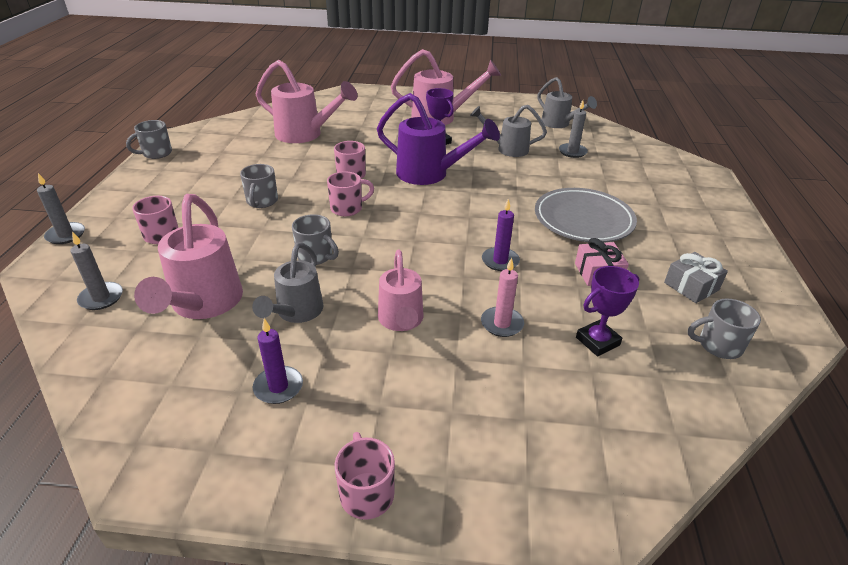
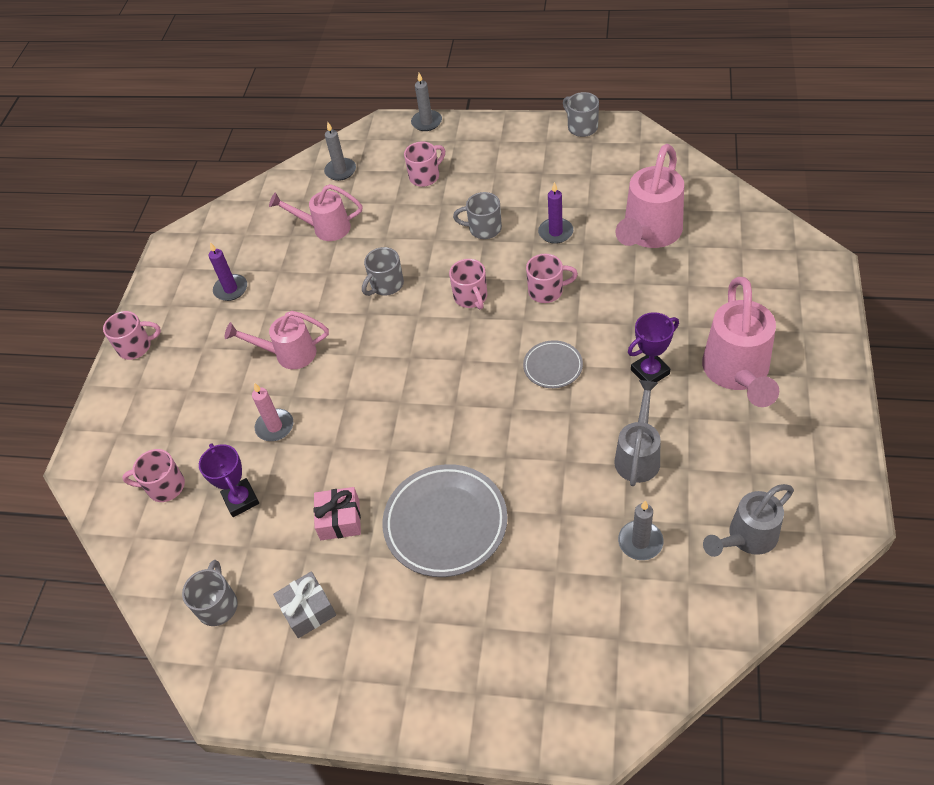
camera: 100 degrees right, 15 degrees up
pink watering can [134,194,243,319] -> pink watering can [269,184,363,241], size x0.65
grey watering can [252,242,323,323] -> none
purple watering can [377,93,500,185] -> grey plate [523,340,583,388]
purple candle [482,199,520,271] -> purple candle moved to [538,182,573,244]
none -> pink mug [122,449,185,502]

